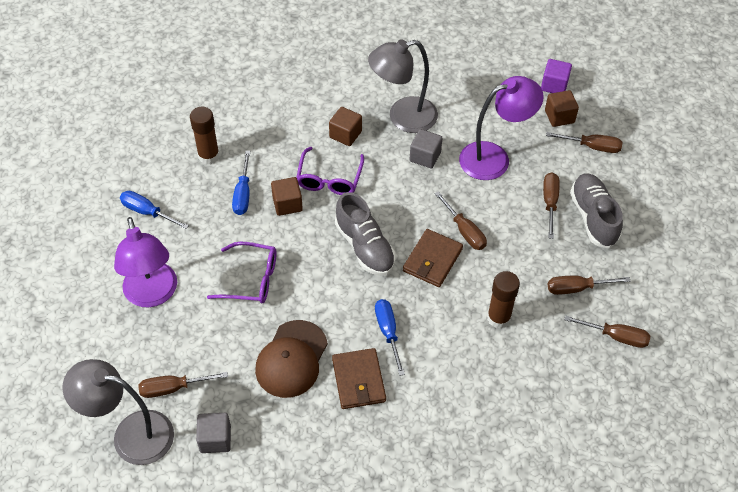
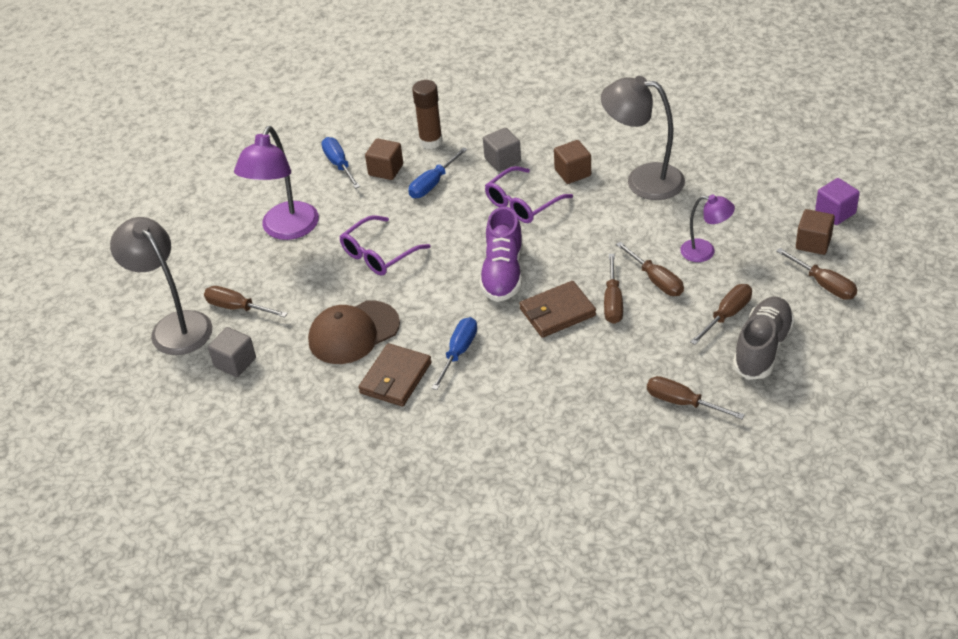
camera: 40 degrees right, 10 degrees down
purple glasses [207,241,277,303] -> purple glasses turned 90 degrees clockwise [339,215,431,276]
brown cube [271,177,303,216] -> brown cube moved to [365,139,403,180]
grey shoe [335,192,396,276] -> purple shoe [479,207,523,302]
grey cube [410,129,442,168] -> grey cube moved to [483,128,521,171]
purple lamp [459,76,544,180] -> purple lamp [680,194,735,262], size x0.57
brown glue stick [487,271,520,329] -> none
brown screwdriver [564,315,650,348] -> brown screwdriver moved to [616,242,684,296]

